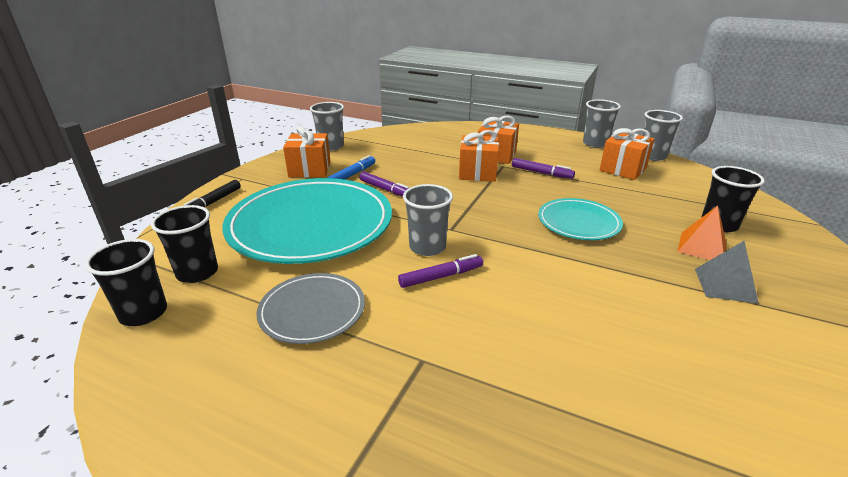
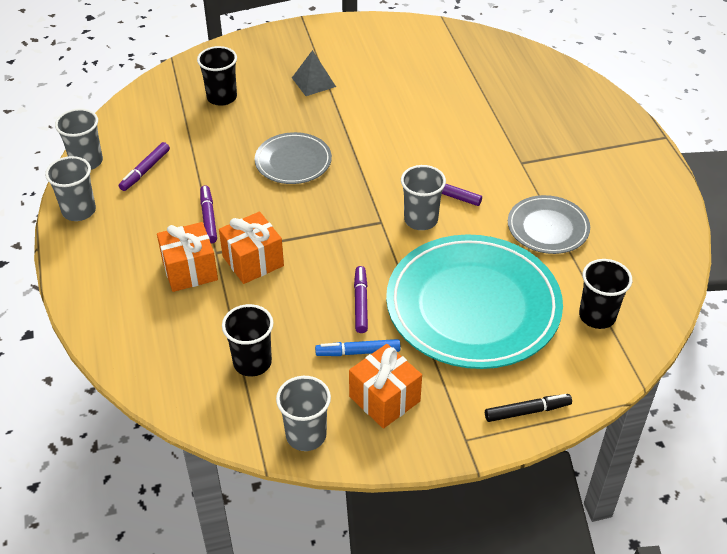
camera: 130 degrees left, 15 degrees up
black cup [85,239,167,326] -> black cup moved to [222,304,273,377]
turquoise plate [538,198,623,240] -> grey plate [255,132,332,184]
orange gift [599,128,654,180] -> purple marker [119,142,170,191]
orange pyramid [677,206,726,260] -> none

